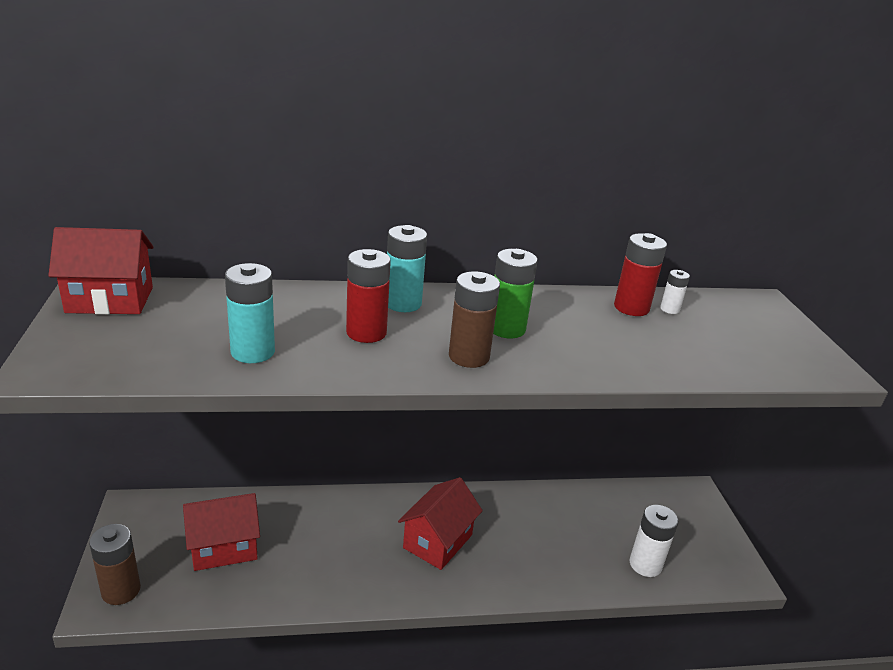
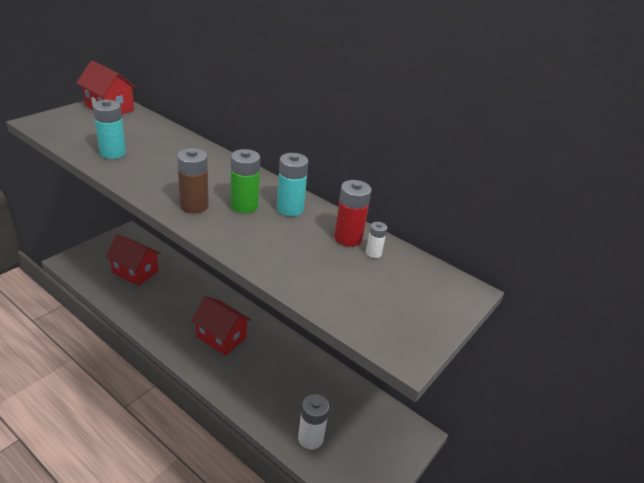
camera: 45 degrees right, 5 degrees up
brown battery [89,524,141,605] -> none
red battery [346,249,391,343] -> none
turquoise battery [387,225,427,312] -> turquoise battery moved to [277,153,308,216]
red house [398,477,483,570] -> red house turned 45 degrees clockwise [191,296,251,356]

